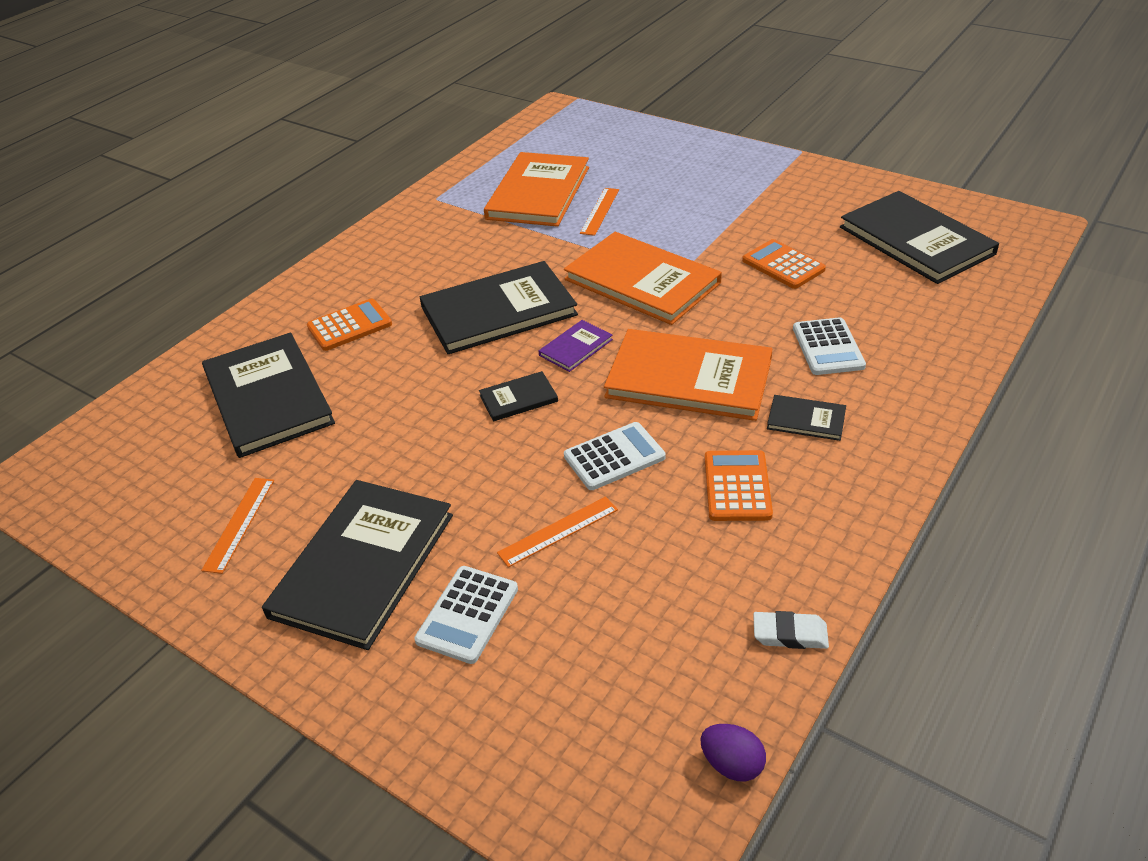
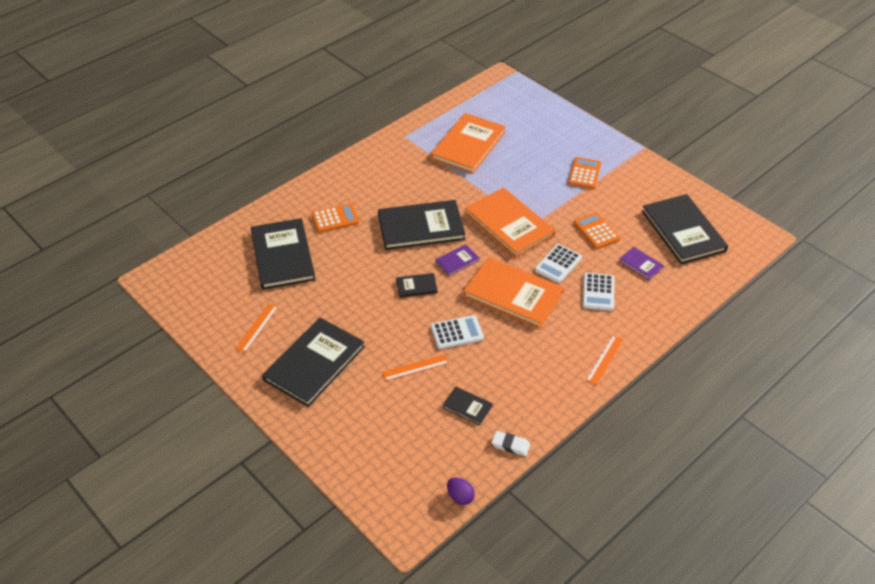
camera: 10 degrees right, 5 degrees up
white calculator [414,566,518,664] -> white calculator moved to [535,244,582,283]
orange ruler [580,188,619,236] -> orange ruler moved to [586,335,624,385]
orange calculator [705,450,773,521] -> orange calculator moved to [568,157,601,189]
black book [767,395,846,441] -> black book moved to [442,387,493,425]
none -> purple book [619,247,664,280]

